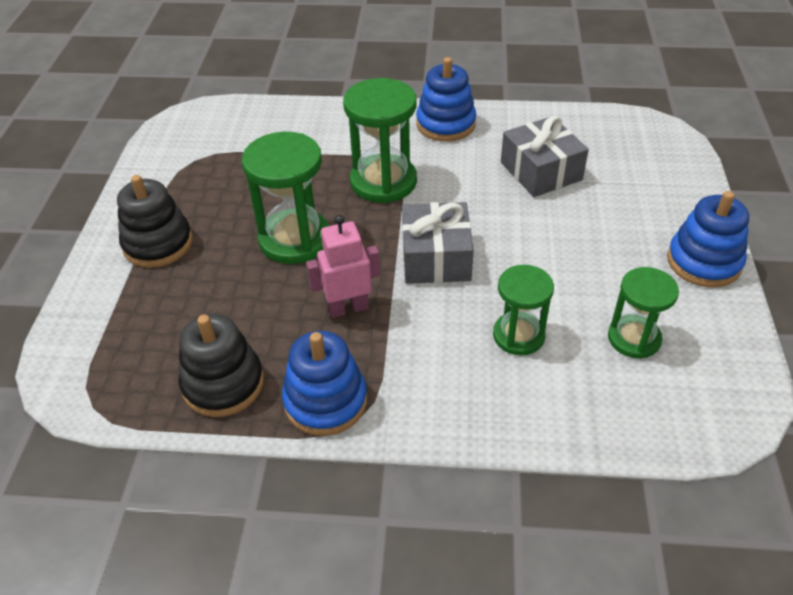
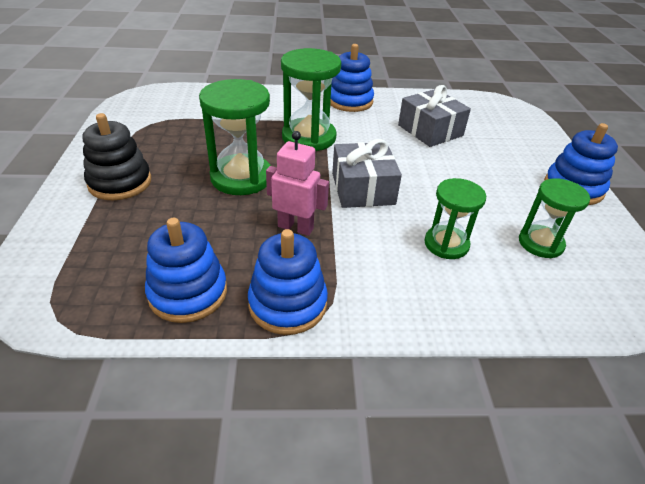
camera: 10 degrees left, 5 degrees down
black stacking toy [178,314,264,417] -> blue stacking toy [145,218,227,323]
pink robot [306,215,380,318] -> pink robot turned 45 degrees clockwise [266,131,329,236]

